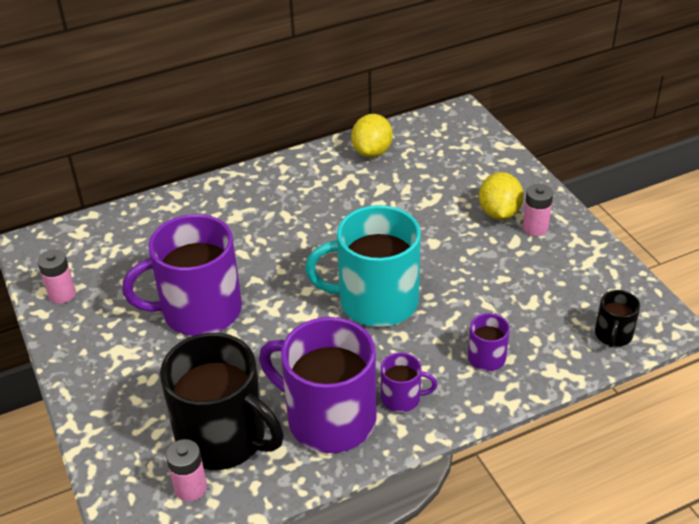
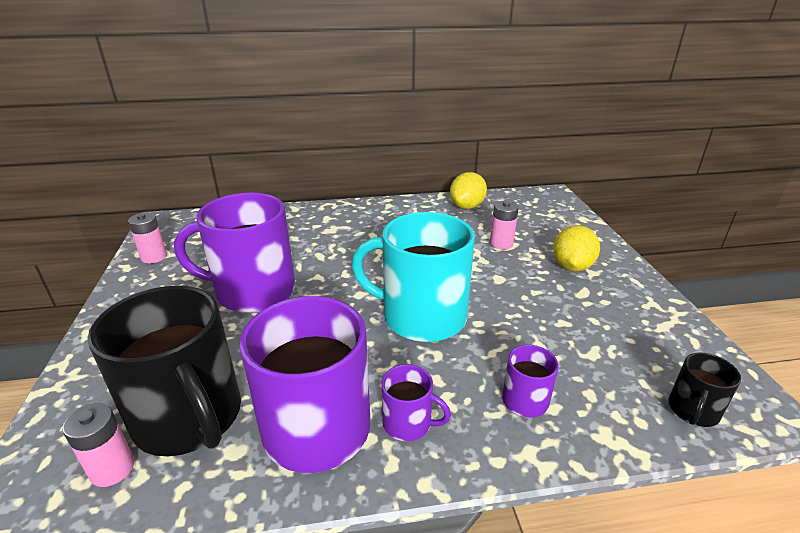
camera: 15 degrees right, 10 degrees down
pink battery [522,184,553,236] -> pink battery moved to [490,201,519,249]

